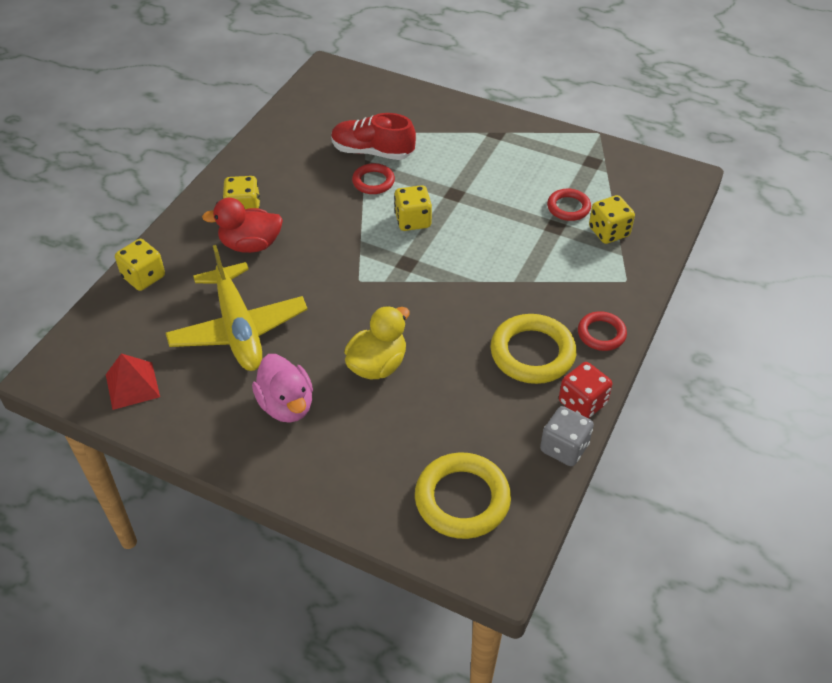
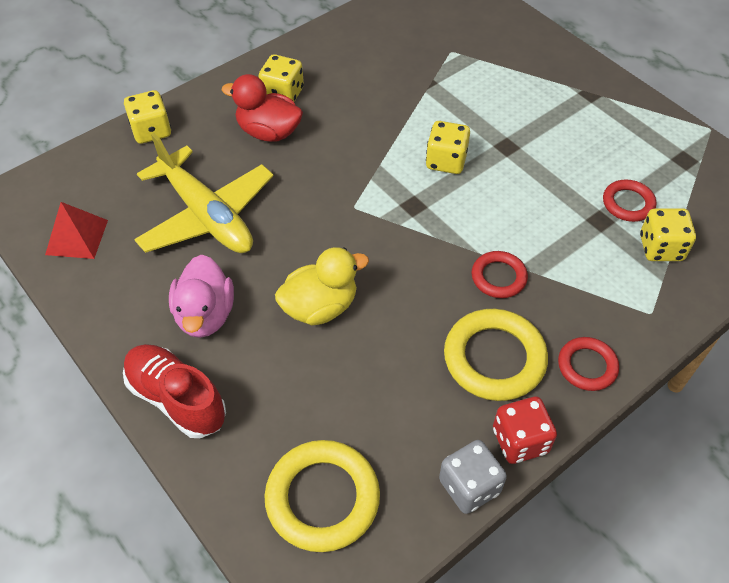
camera: 25 degrees right, 5 degrees up
yellow plane [166,245,308,371] -> yellow plane turned 45 degrees counterclockwise [134,133,273,253]
red shoe [331,113,416,160] -> red shoe moved to [123,344,226,438]
red ring [352,163,395,194] -> red ring moved to [472,251,528,298]

